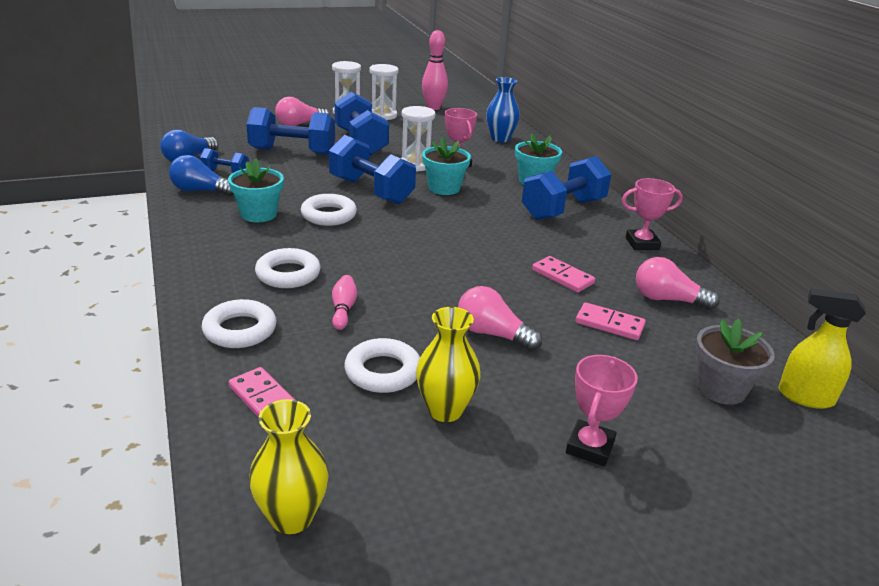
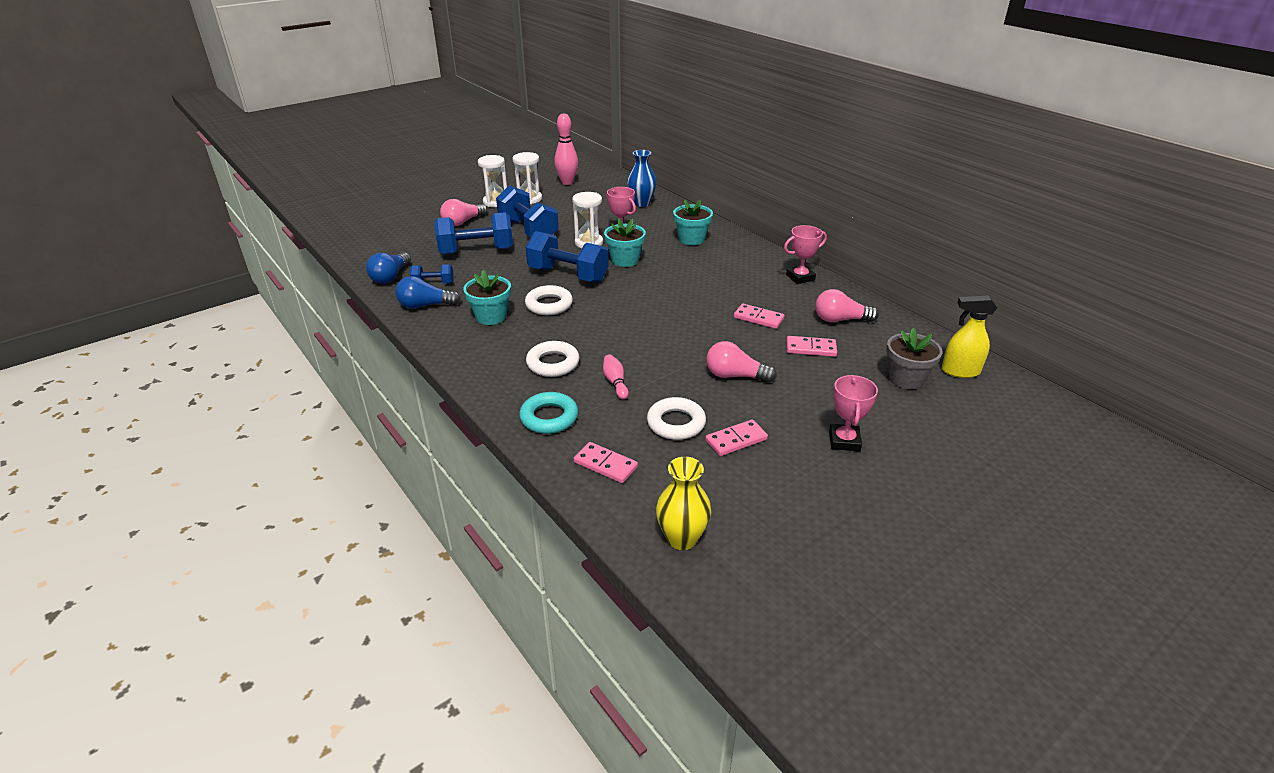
camera: 15 degrees left, 5 degrees up
white ring [202,299,277,348] -> turquoise ring [519,392,578,434]
yellow vase [416,307,481,422] -> pink domino [705,419,768,456]
blue dumbbell [522,156,611,220] -> none

